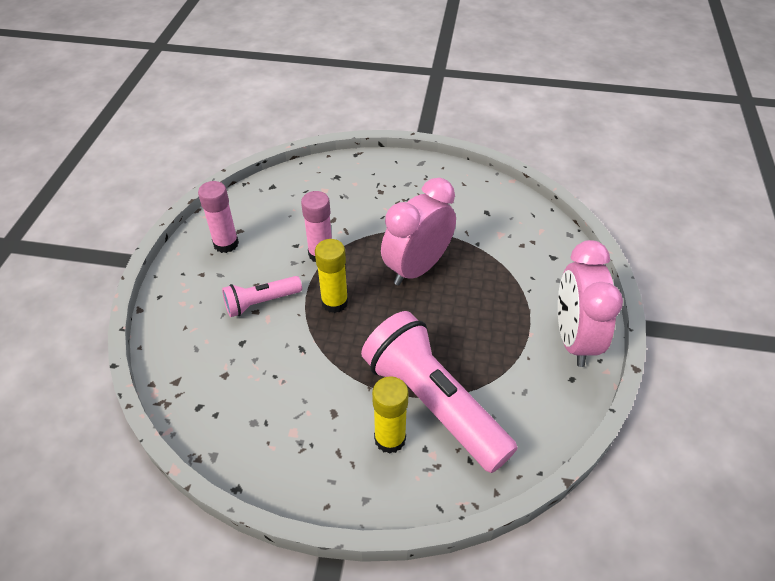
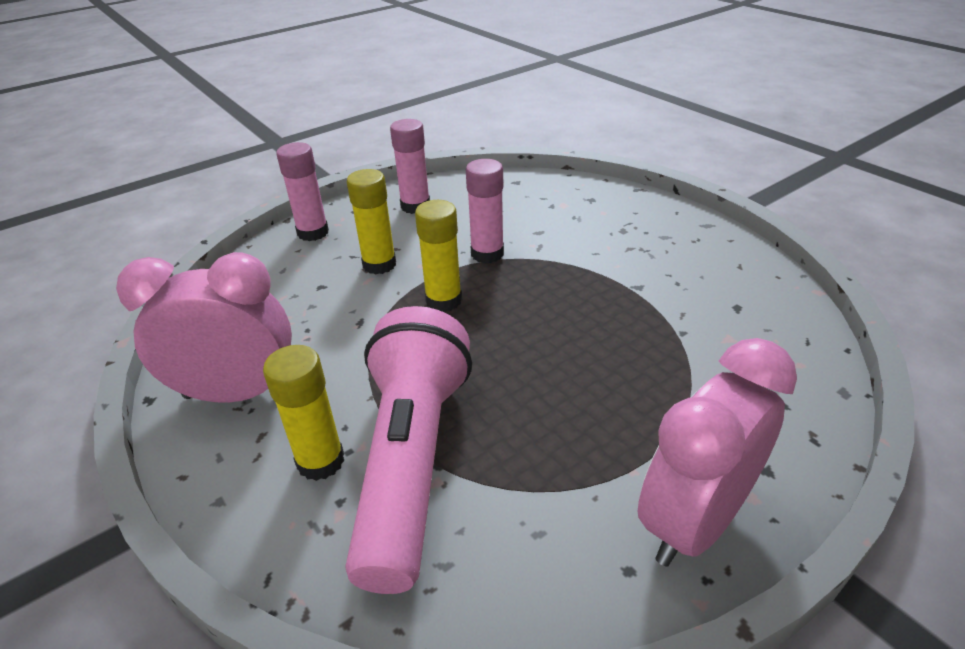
camera: 45 degrees right, 10 degrees down
pink flashlight [222,276,302,317] -> yellow glue stick [346,169,396,274]
pink clock [381,178,456,286] -> pink clock moved to [116,252,292,402]
none -> pink glue stick [276,142,329,241]

